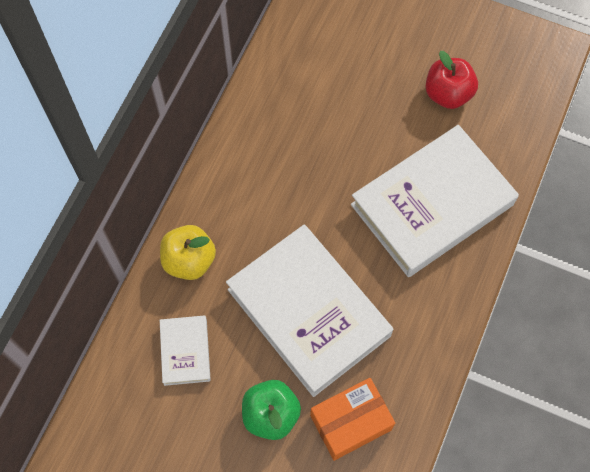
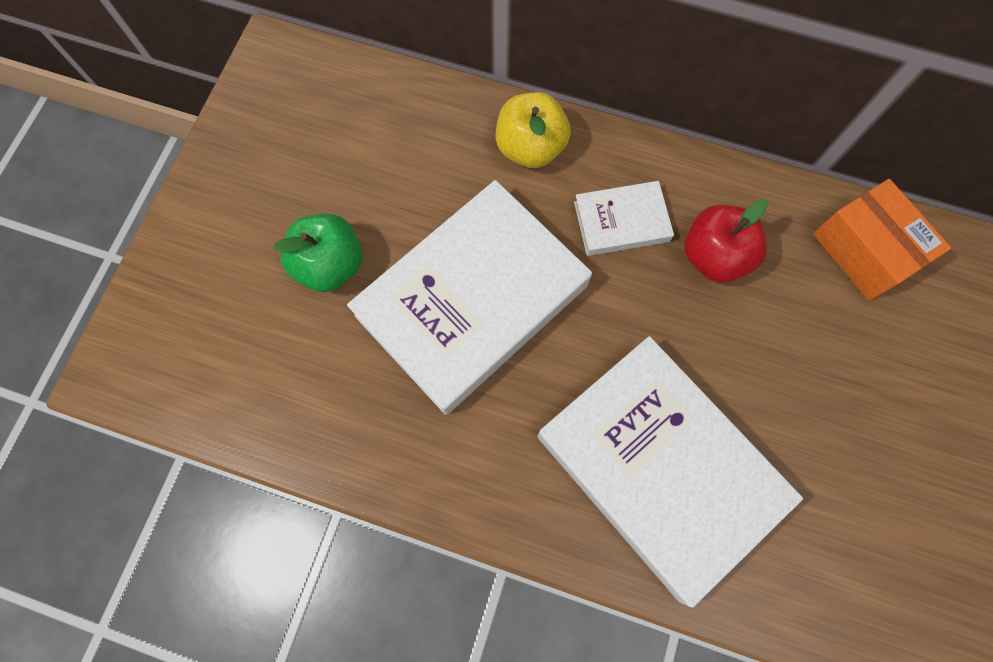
camera: 85 degrees right, 5 degrees up
white book [160,315,211,386] -> white book moved to [574,181,674,256]
orange box [310,378,395,461] -> orange box moved to [813,179,951,301]
red apple [425,51,478,109] -> red apple moved to [684,199,768,283]

